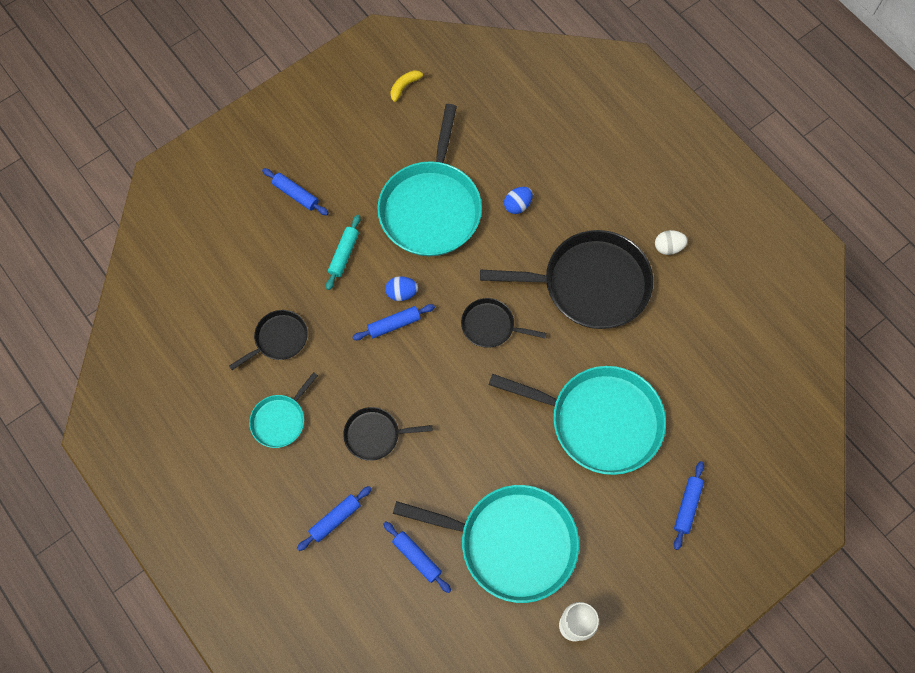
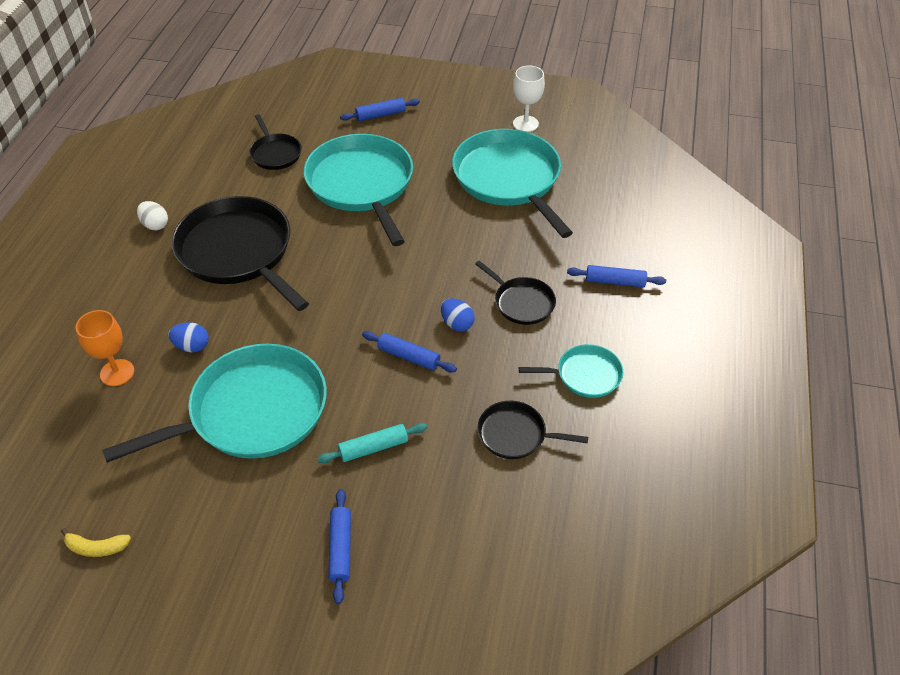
camera: 130 degrees left, 20 degrees down
blue rolling pin [383,521,451,593] -> none
blue egg [385,276,418,301] -> blue egg moved to [441,298,475,331]
black pan [461,298,546,348] -> black pan moved to [249,114,302,170]
none -> orange goblet [76,310,134,386]

